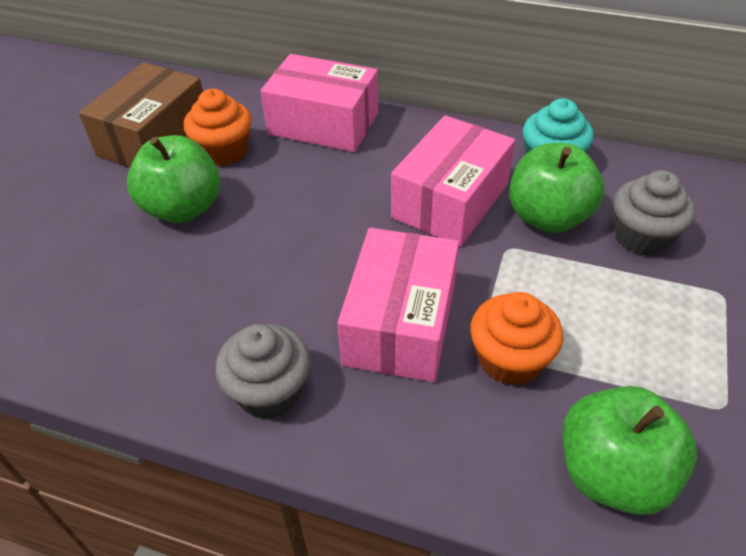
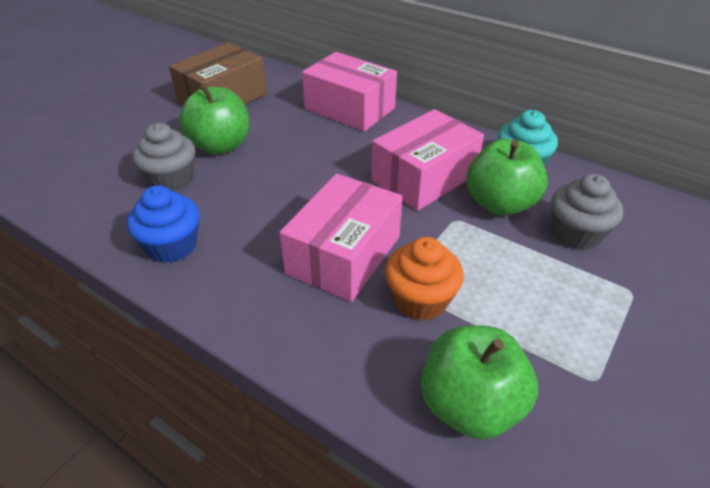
camera: 15 degrees right, 5 degrees down
orange cupcake [183,89,252,166] -> none
grey cupcake [215,324,310,419] -> grey cupcake moved to [132,123,195,191]
none -> blue cupcake [127,185,199,263]

